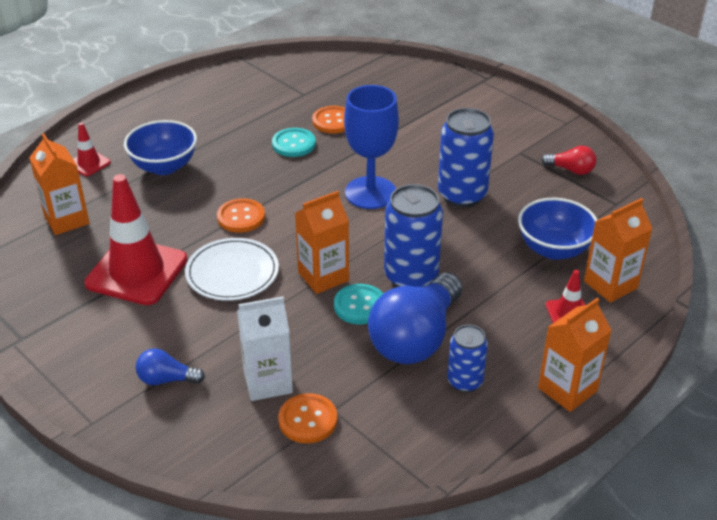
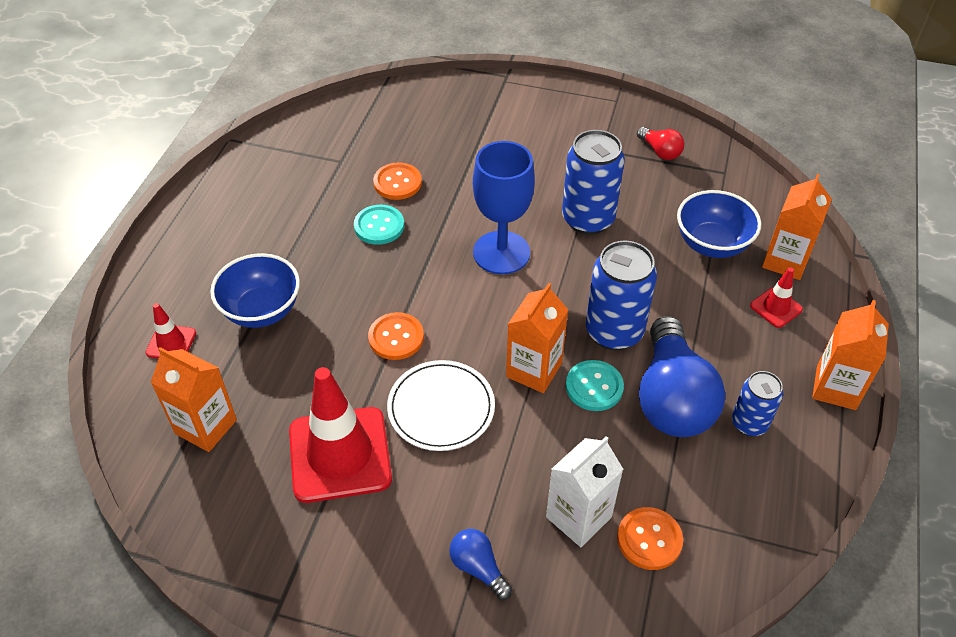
camera: 30 degrees left, 10 degrees up
blue light bulb [136,348,205,385] -> blue light bulb turned 75 degrees clockwise [449,529,512,600]
red light bulb [541,146,596,175] -> red light bulb turned 60 degrees clockwise [637,127,684,160]

